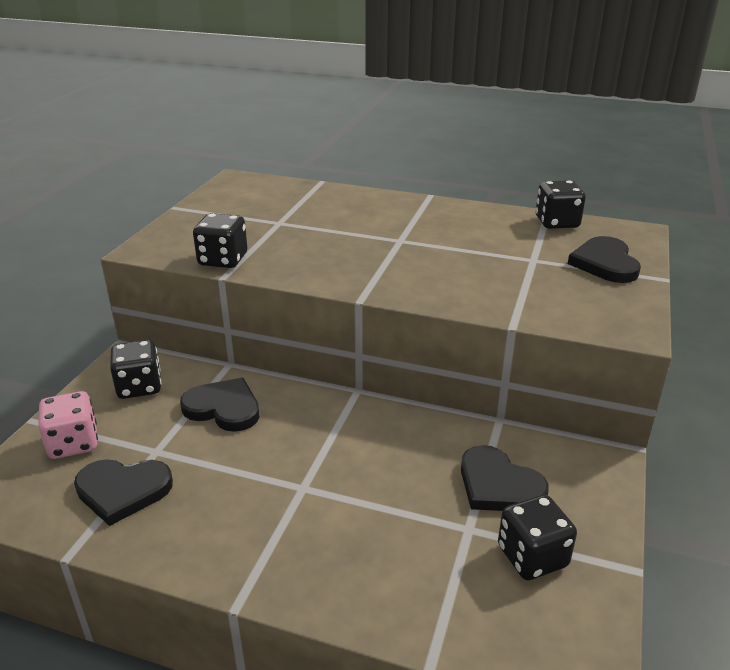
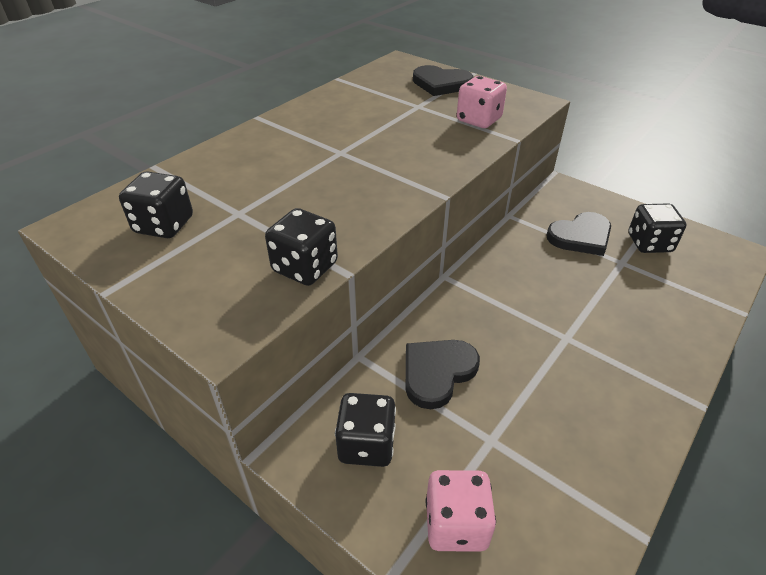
camera: 70 degrees left, 10 degrees up
black heart [74,459,173,526] -> none
black dice [536,180,586,229] -> black dice moved to [119,171,193,238]
none -> pink dice [457,76,507,128]

